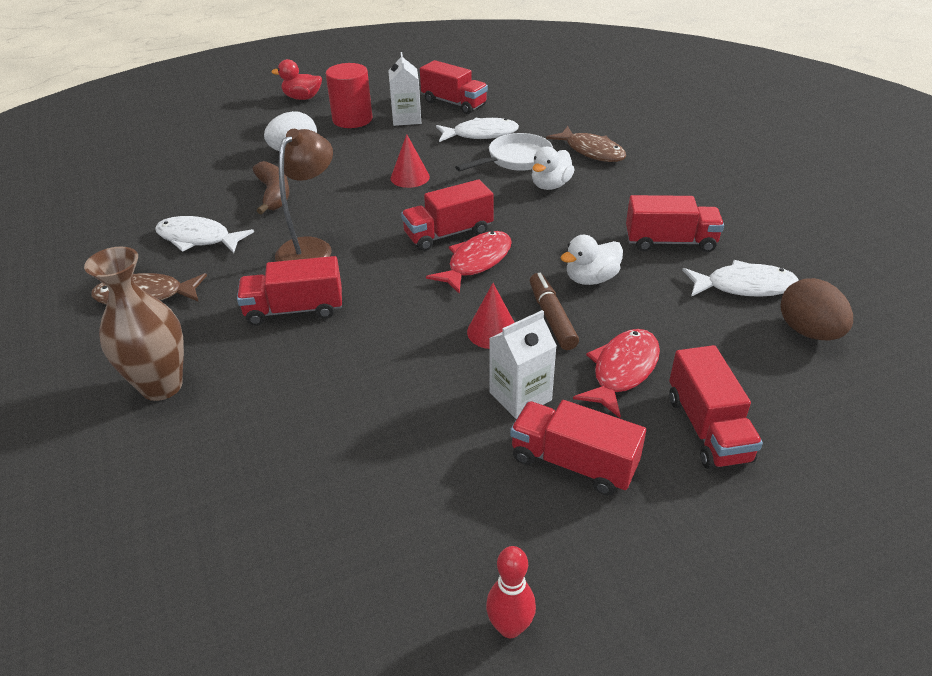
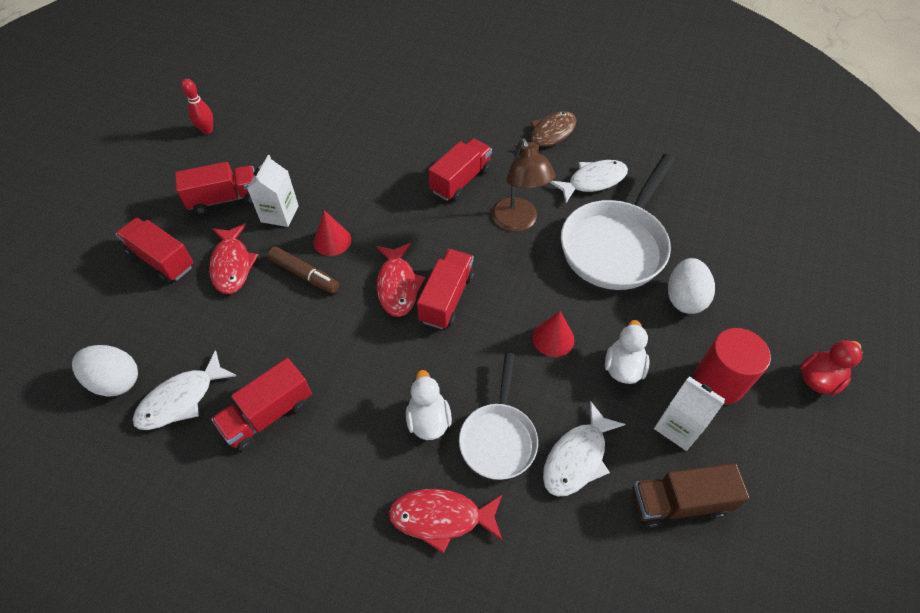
camera: 135 degrees right, 15 degrees up
brown vase [84,247,184,401] -> none
brown banana [253,161,290,215] -> white pan [561,154,675,290]
red truck [420,60,488,114] -> brown truck [632,463,750,528]
brown fish [546,126,626,162] -> red fish [389,489,502,553]
white duck [560,235,623,285] -> white duck moved to [605,320,650,384]
brown egg [780,278,853,340] -> white egg [72,345,138,397]

